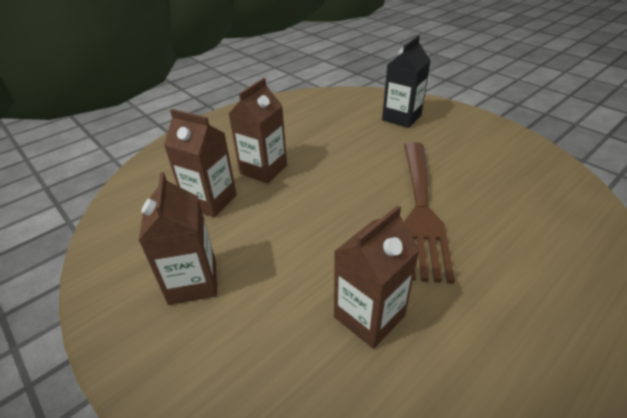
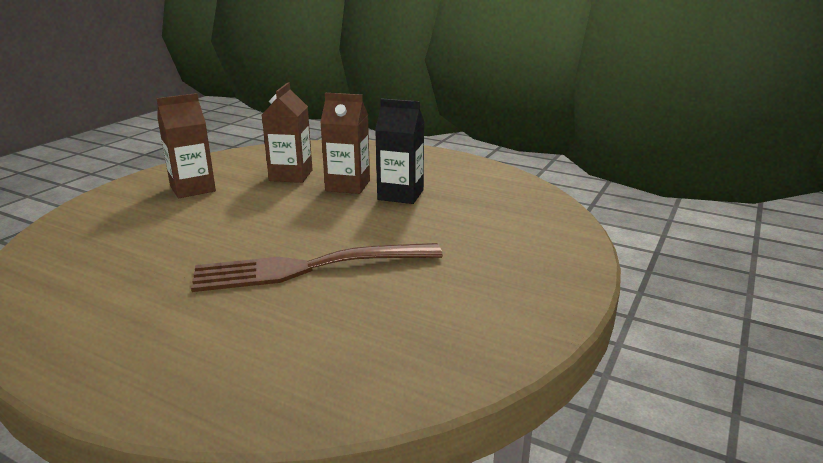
camera: 70 degrees right, 15 degrees down
brown carton [334,205,420,349] -> none
black carton [382,36,431,128] -> black carton moved to [375,98,424,204]

